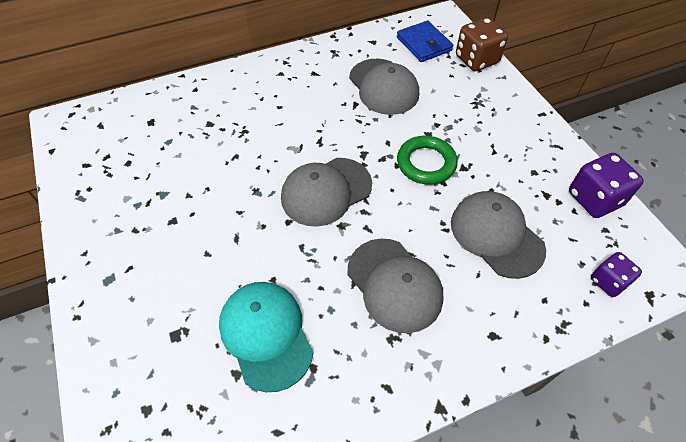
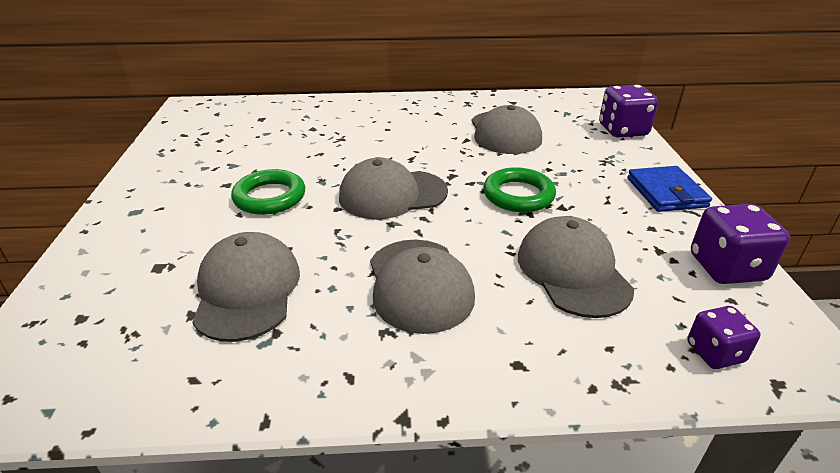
camera: 20 degrees right, 20 degrees down
turquoise cap [219,282,314,392] -> grey cap [192,232,300,342]
blue wallet [397,21,453,62] -> blue wallet moved to [627,166,712,212]
brown dice [456,18,508,71] -> purple dice [599,85,658,137]
none -> green ring [231,169,305,215]

